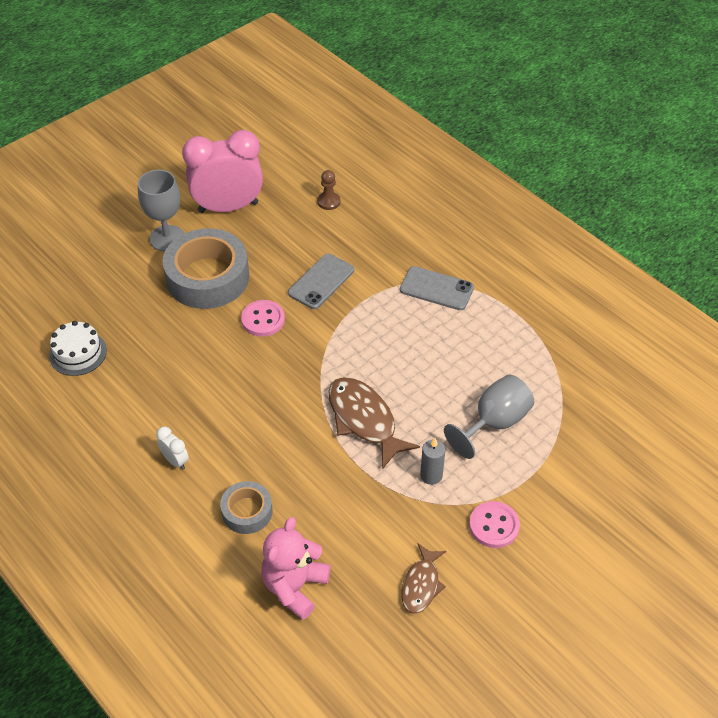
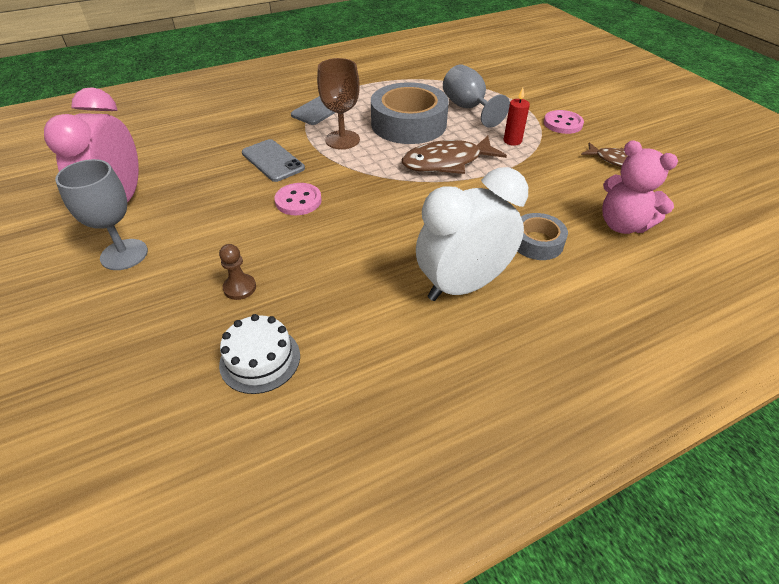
camera: 75 degrees left, 5 degrees down
white clock [156,427,189,470] -> white clock [416,167,528,301], size x2.48
grey tape [163,228,249,309] -> grey tape moved to [371,82,449,144]
brown pawn [317,170,340,210] -> brown pawn moved to [219,244,256,300]
grey candle [420,438,445,485] -> red candle [504,88,530,146]
none -> brown goblet [317,58,360,149]

